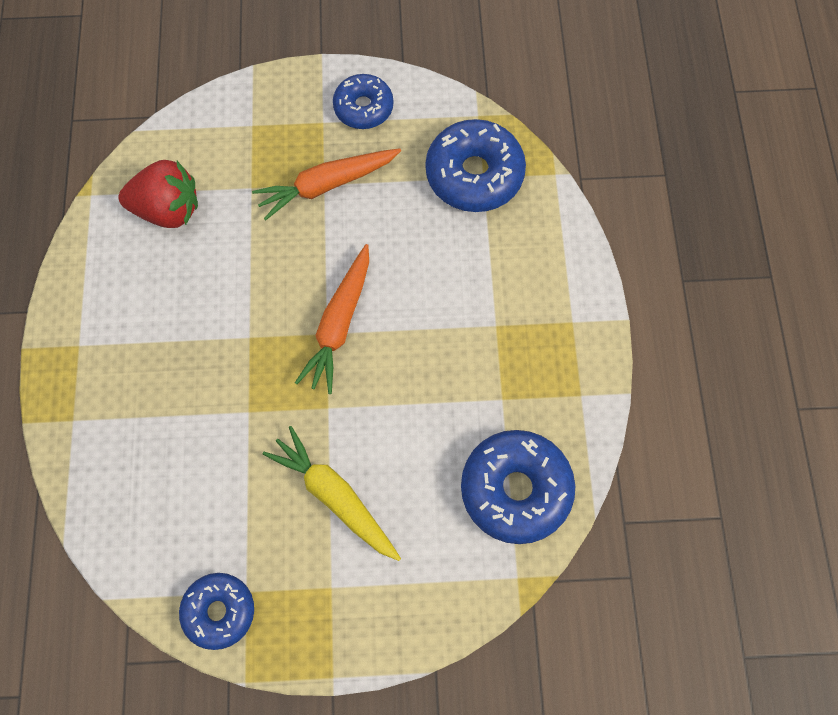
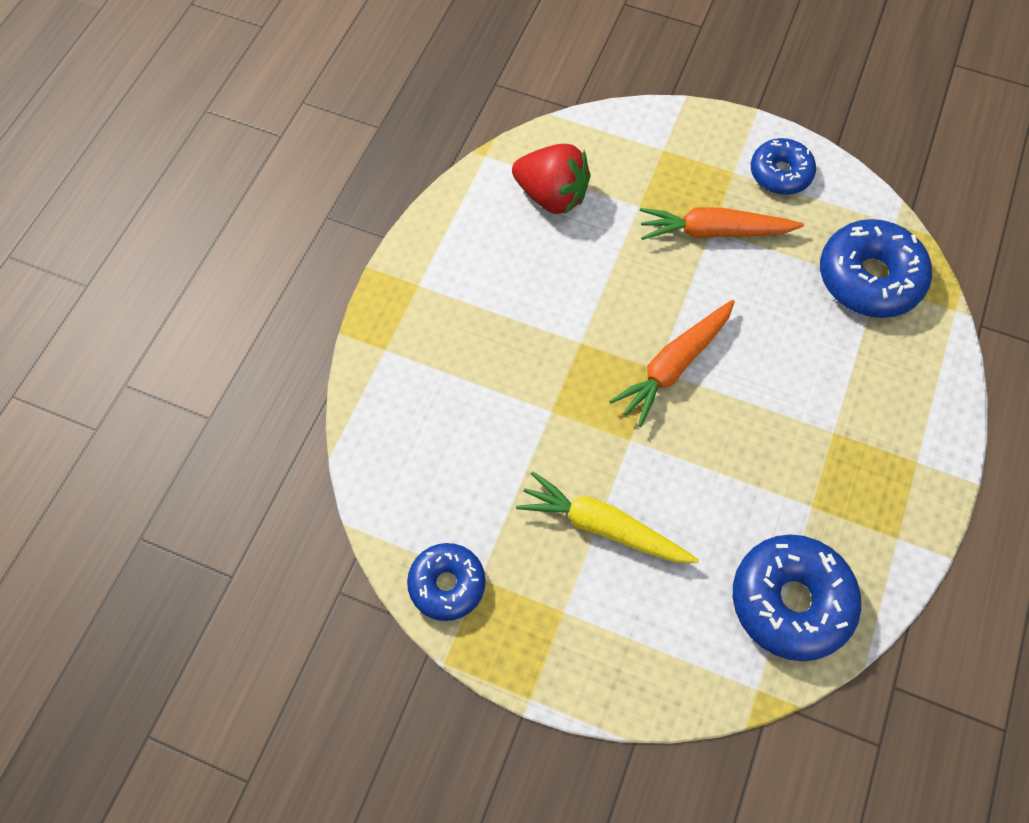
camera: 25 degrees right, 5 degrees down
yellow carrot [263,426,401,561] -> yellow carrot turned 45 degrees counterclockwise [516,471,699,563]

